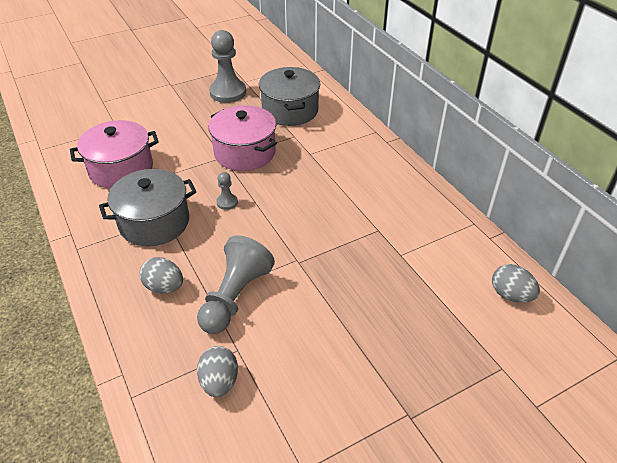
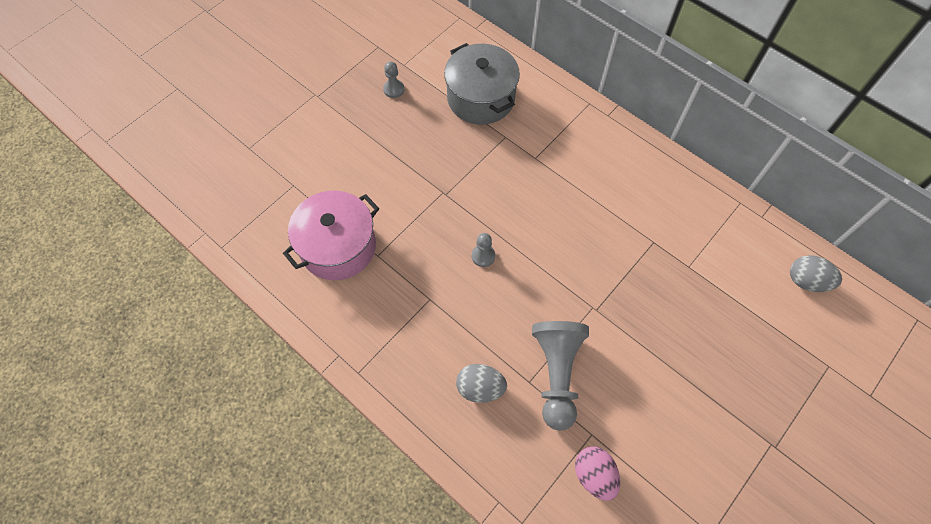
camera: 20 degrees left, 20 degrees up
grey pot [99,169,197,246] -> none
grey egg [197,346,238,397] -> pink egg [575,447,620,501]
pink pot [208,105,277,171] -> none
grey pawn [209,30,246,103] -> grey pawn [383,61,404,98], size x0.46

